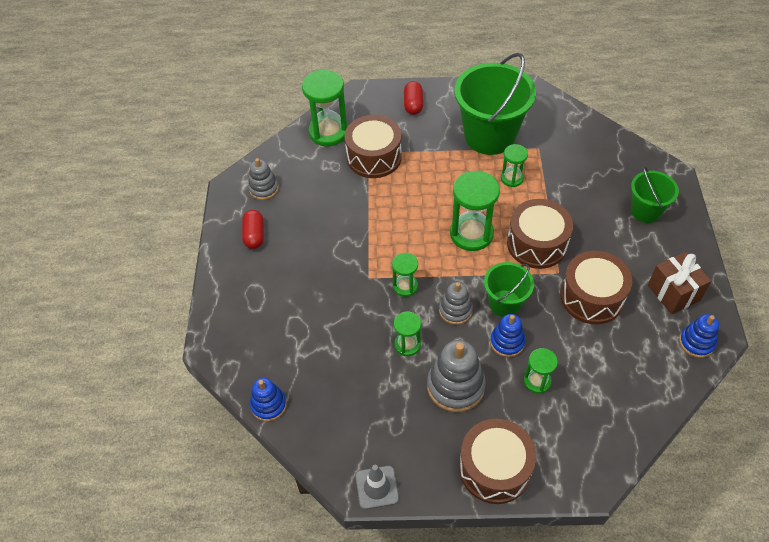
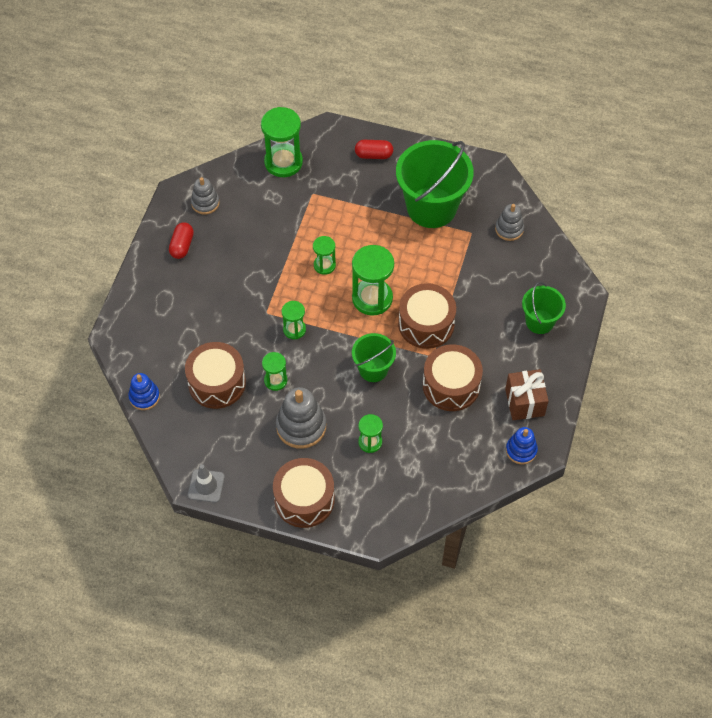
camera: 15 degrees right, 5 degrees up
brown drum [345,115,402,178] -> brown drum moved to [185,342,246,409]
red capsule [404,81,423,115] -> red capsule turned 75 degrees clockwise [355,140,393,159]
grey stacking toy [439,282,473,325] -> grey stacking toy moved to [495,204,524,241]
blue stacking toy [490,314,525,357] -> none
green hourglass [501,144,528,187] -> green hourglass moved to [313,236,336,275]

